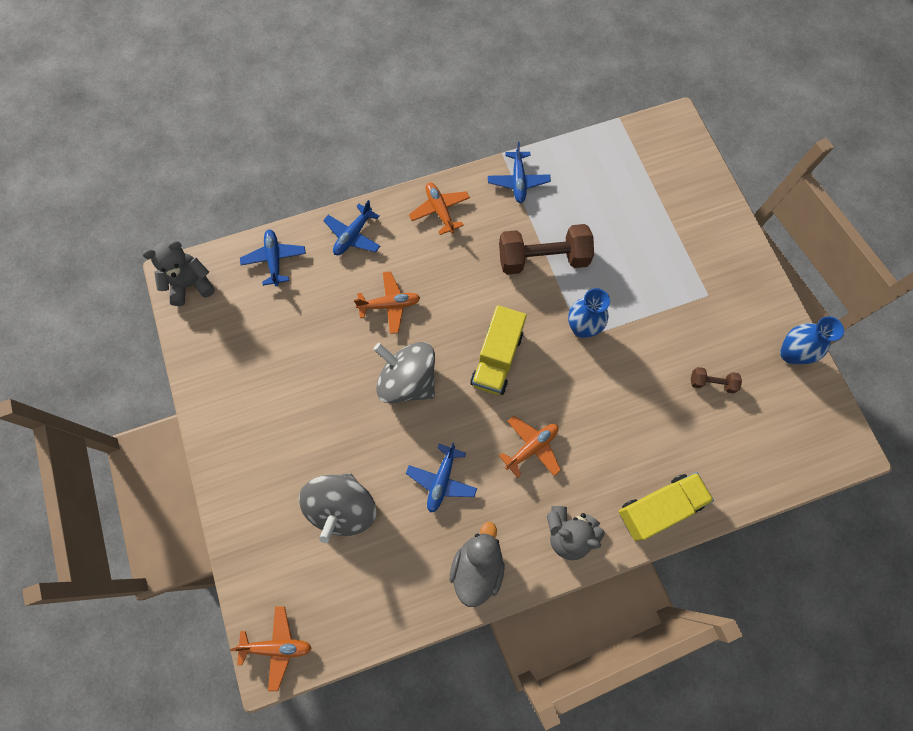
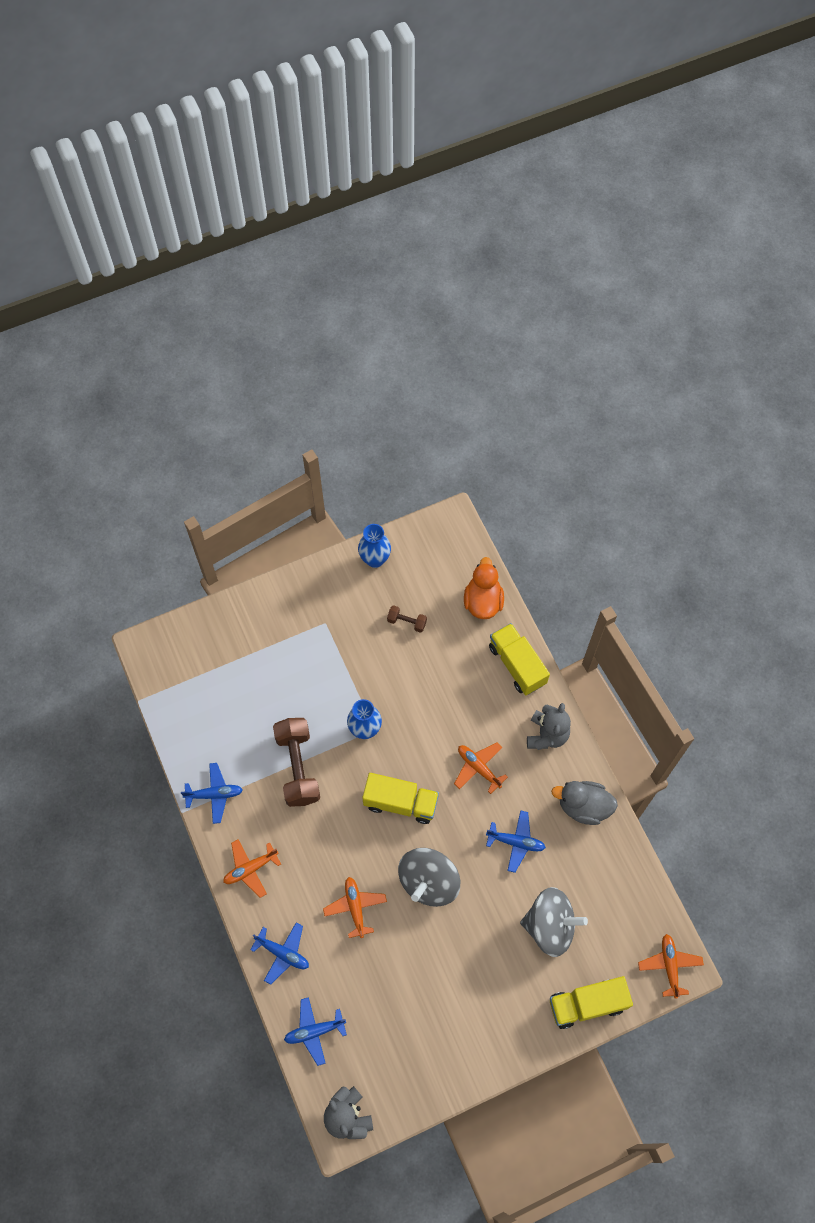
camera: 95 degrees left, 5 degrees down
brown dumbbell [691,367,742,394] -> brown dumbbell turned 75 degrees counterclockwise [387,605,427,633]
none -> orange duck [464,557,504,619]
none -> yellow truck [550,976,633,1029]

